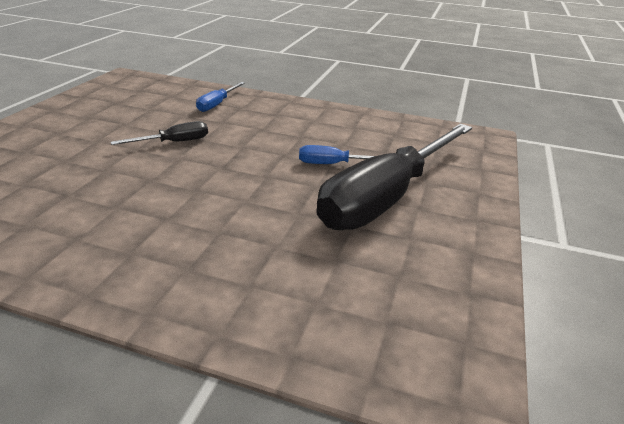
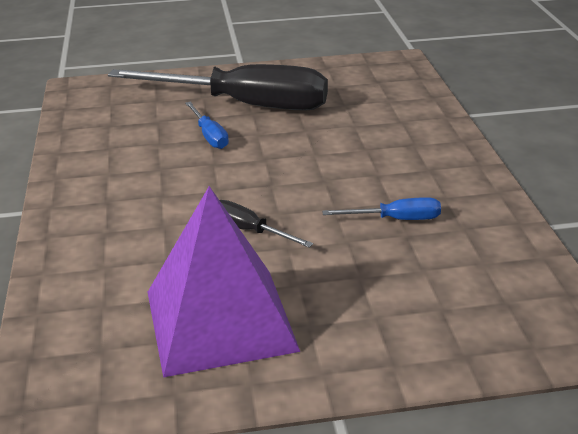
camera: 115 degrees left, 0 degrees up
blue screwdriver [196,82,245,112] -> blue screwdriver moved to [322,197,441,220]
none -> purple pyramid [148,186,300,377]

